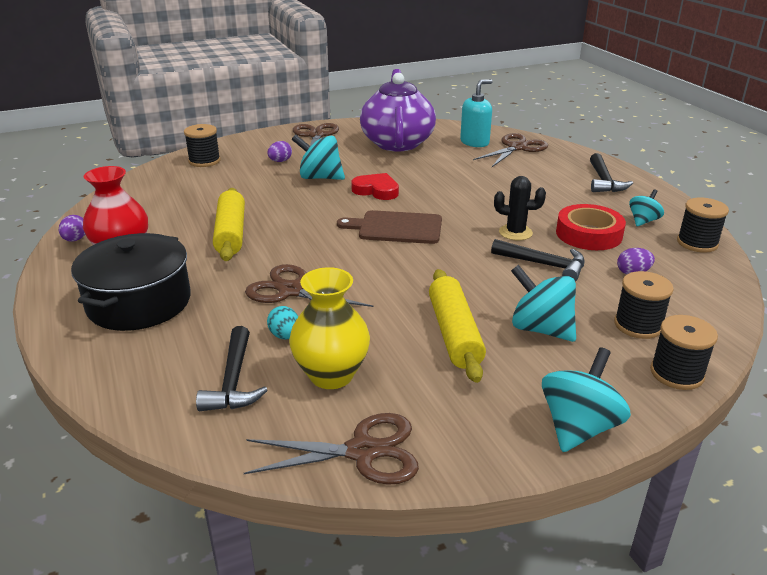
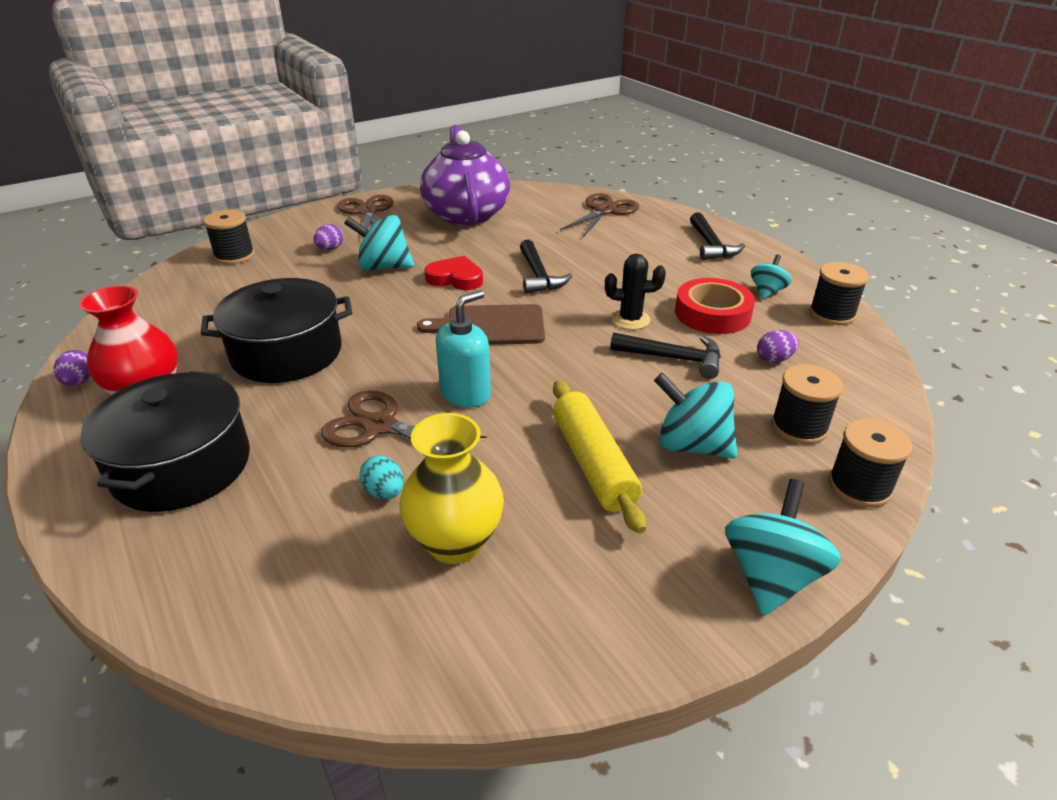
camera: 10 degrees left, 5 degrees up
black hammer [196,326,268,411] -> black hammer moved to [520,239,572,294]
yellow rolling pin [213,188,245,261] -> black pot [200,278,352,383]
brown scissors [244,413,419,485] -> none
turquoise soap dispenser [460,79,493,147] -> turquoise soap dispenser moved to [436,290,491,408]

